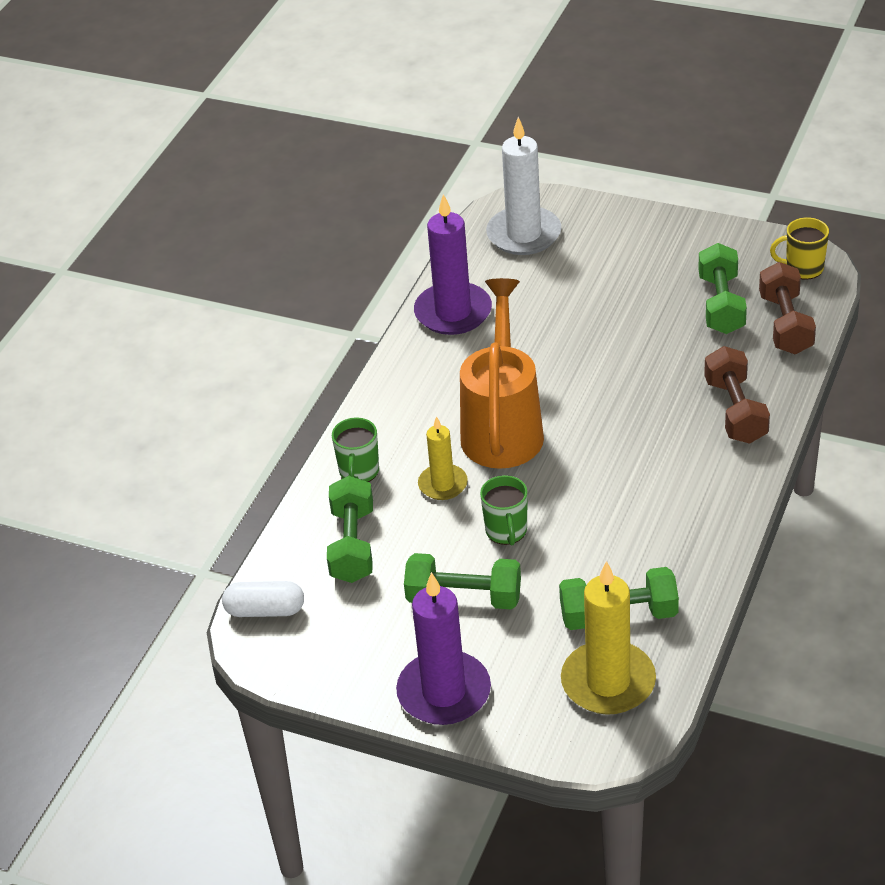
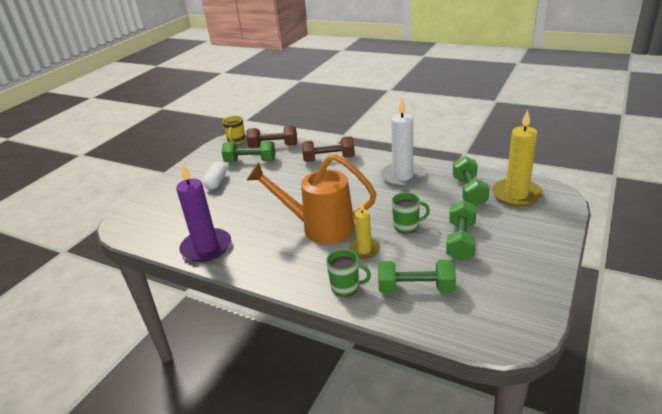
camera: 85 degrees left, 10 degrees down
white capsule [222,581,304,617] -> white capsule moved to [203,162,227,190]
purple candle [396,572,491,725] -> none
white candle [486,117,561,255] -> white candle moved to [380,98,426,187]

